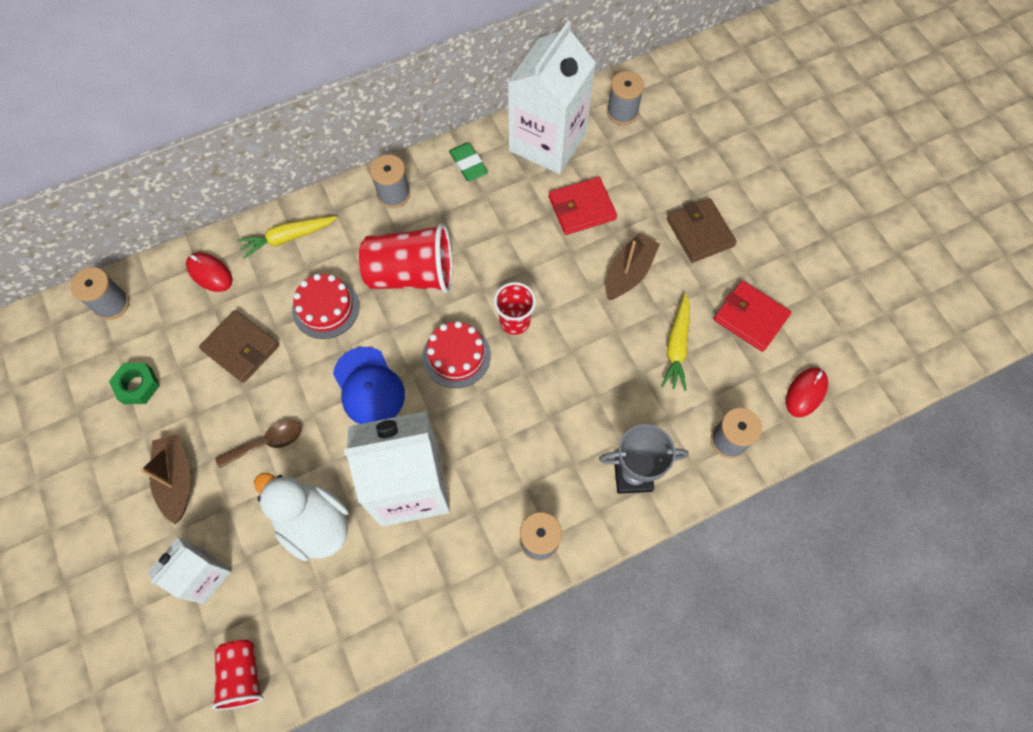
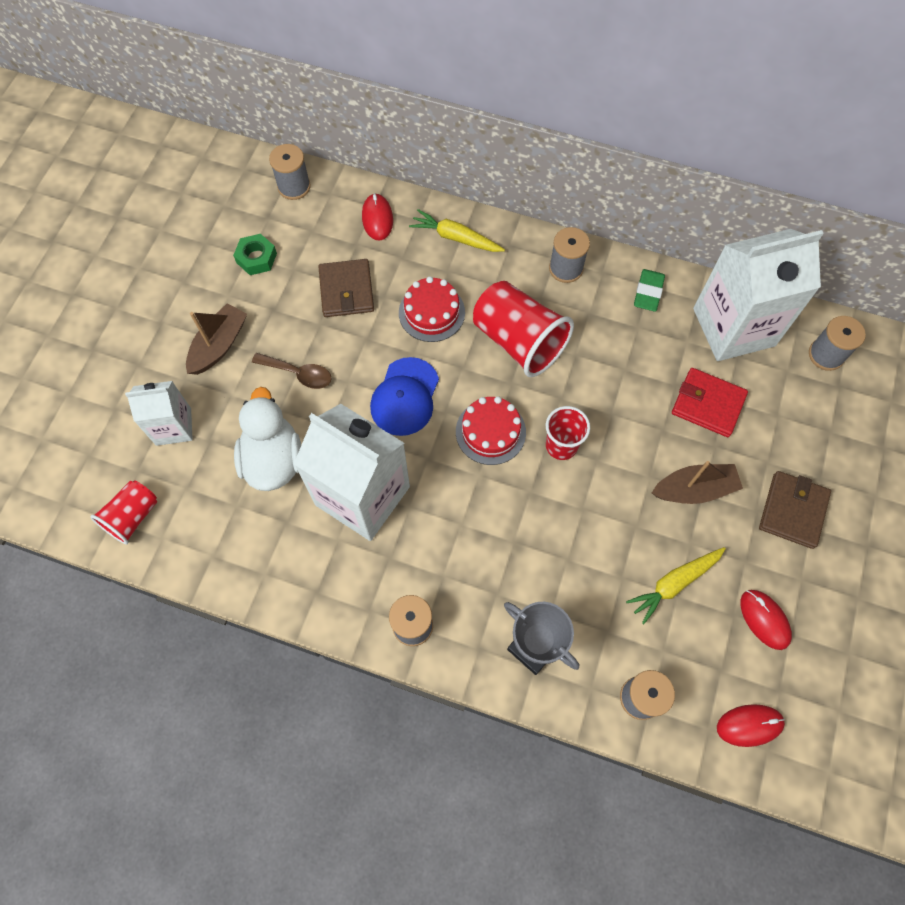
camera: 45 degrees right, 0 degrees up
red wallet [714,281,791,352] -> red mouse [740,590,792,650]

